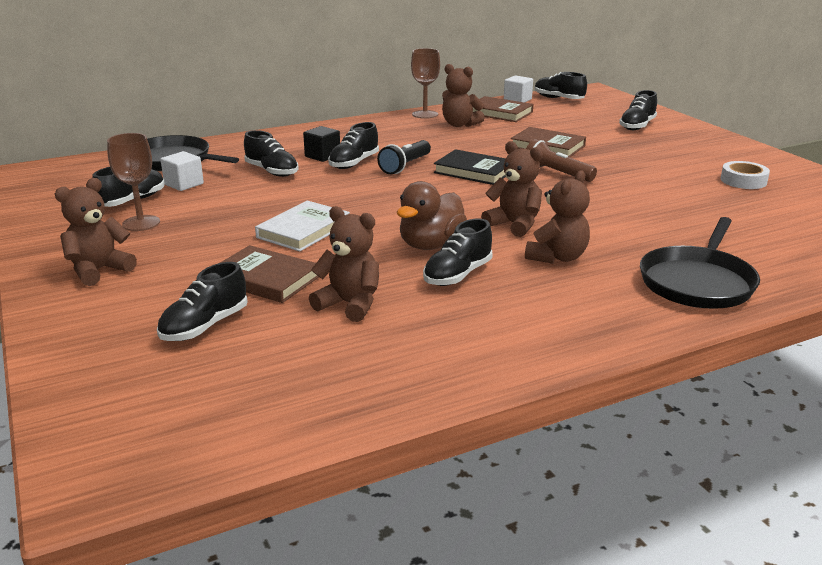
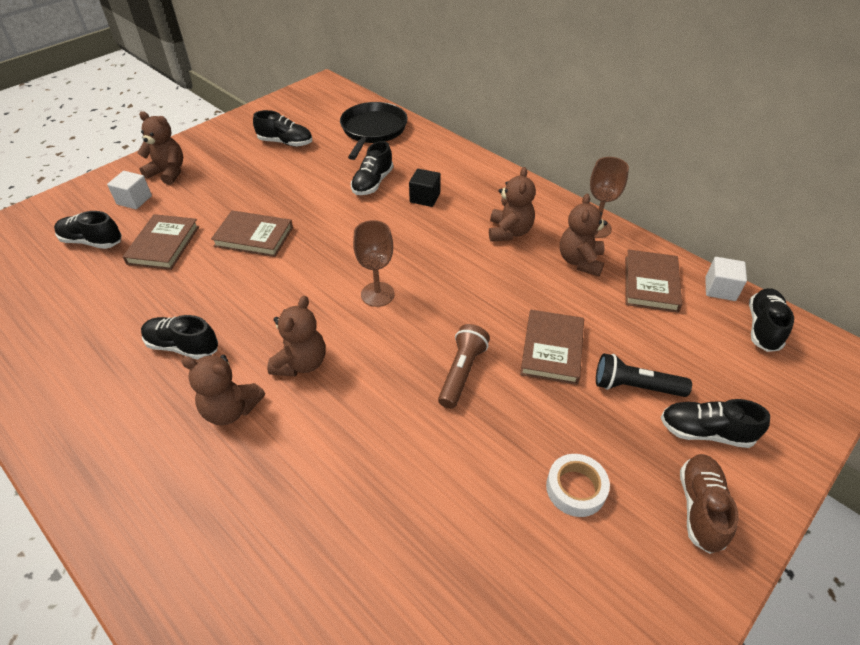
camera: 70 degrees right, 20 degrees up
brown goblet [107,133,160,231] -> brown goblet moved to [353,220,394,307]
white cube [160,151,204,191] -> white cube moved to [107,171,152,209]
white book [255,201,350,252] -> brown book [211,210,293,257]
brown teddy bear [309,206,379,322] -> brown teddy bear moved to [489,167,536,242]
black shoe [328,122,379,169] -> none
black flashlight [377,140,431,174] -> black flashlight moved to [596,353,692,397]
brown duck [397,181,467,250] -> none
black book [434,149,506,185] -> none
black pan [640,217,760,309] -> none
white tape [720,161,770,189] -> white tape moved to [546,454,610,517]
none -> brown shoe [680,454,739,554]

